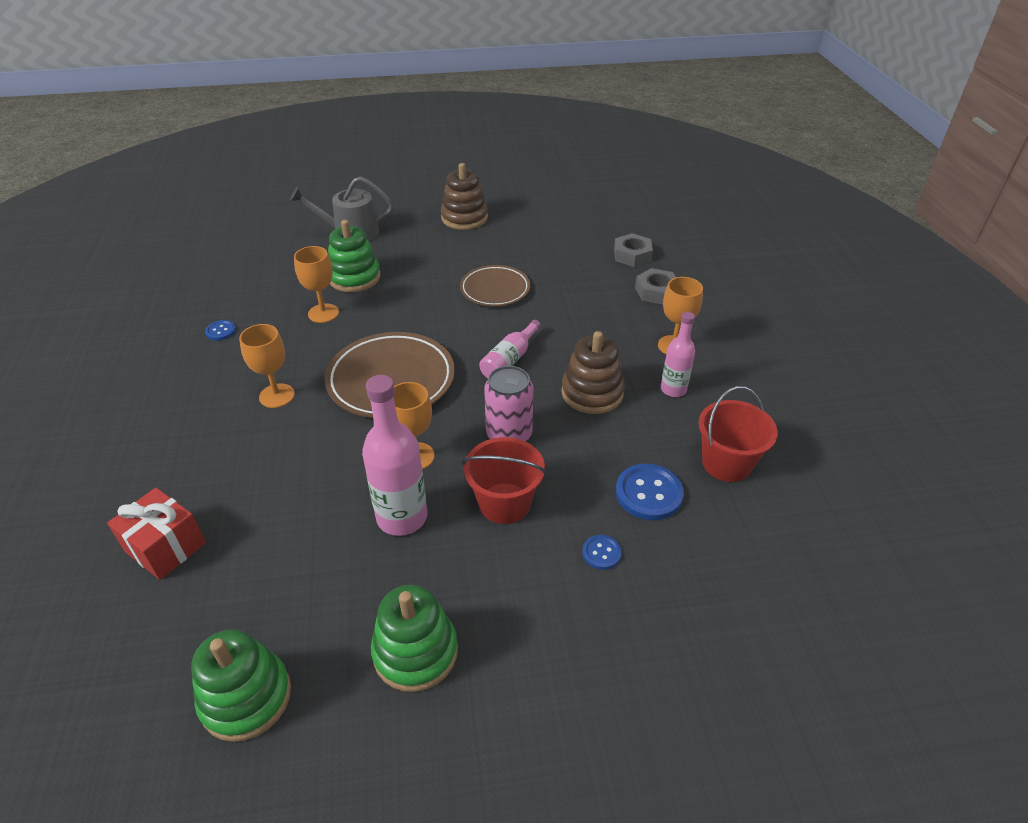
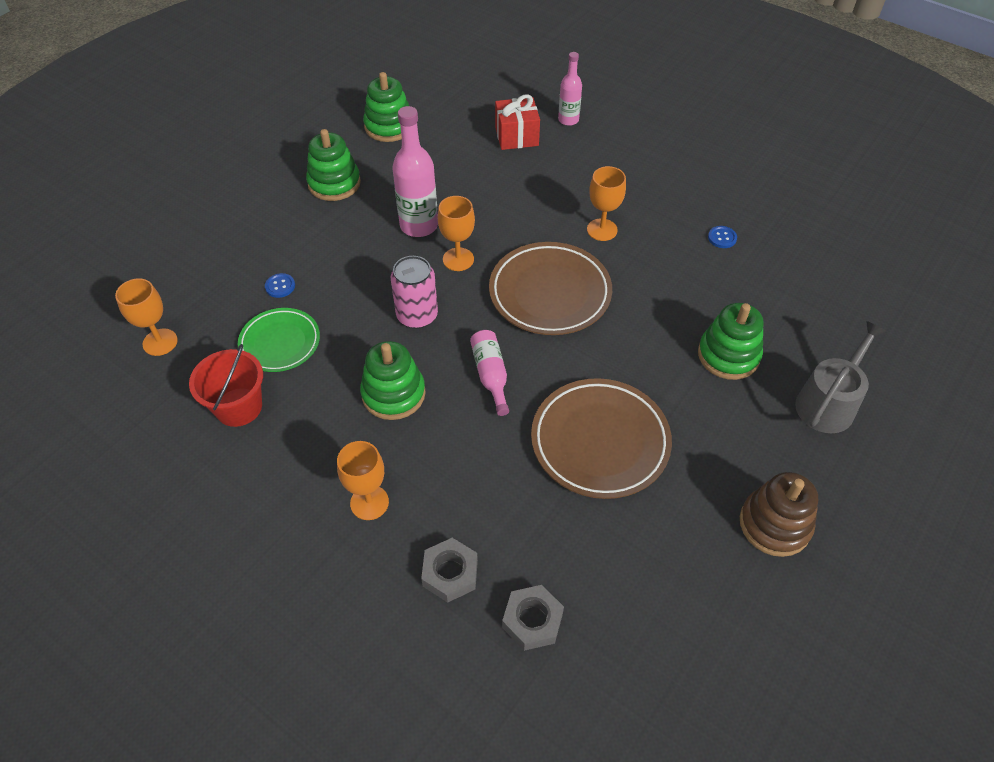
camera: 135 degrees right, 10 degrees up
orange goblet [294,246,339,323] -> orange goblet moved to [115,278,178,356]
brown plate [460,265,530,307] -> brown plate [531,378,672,499], size x1.58
red bucket [463,437,546,524] -> none
brown stacking toy [561,331,625,414] -> green stacking toy [360,341,426,420]
blue button [616,464,684,520] -> green plate [238,308,320,372]
pink bottle [661,312,695,397] -> pink bottle moved to [558,52,582,126]

